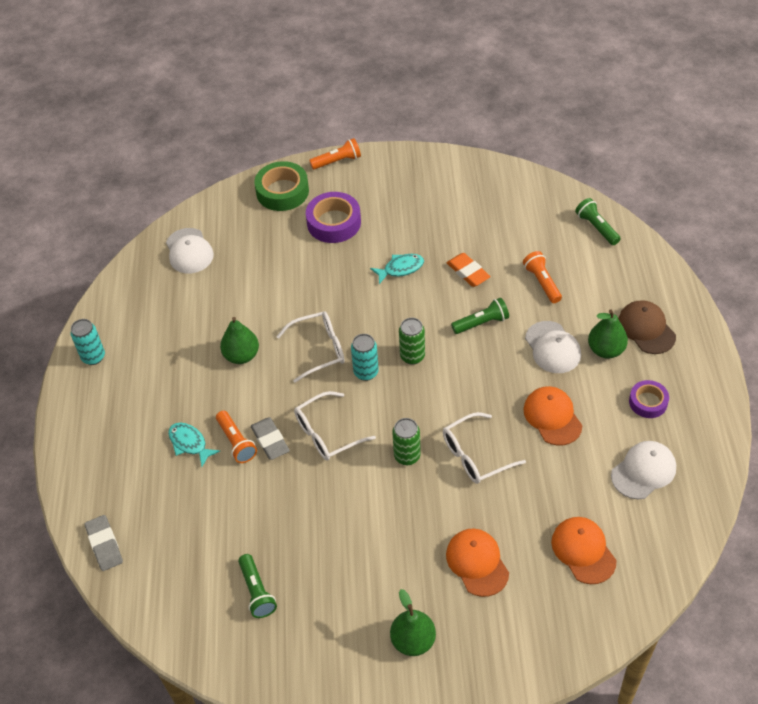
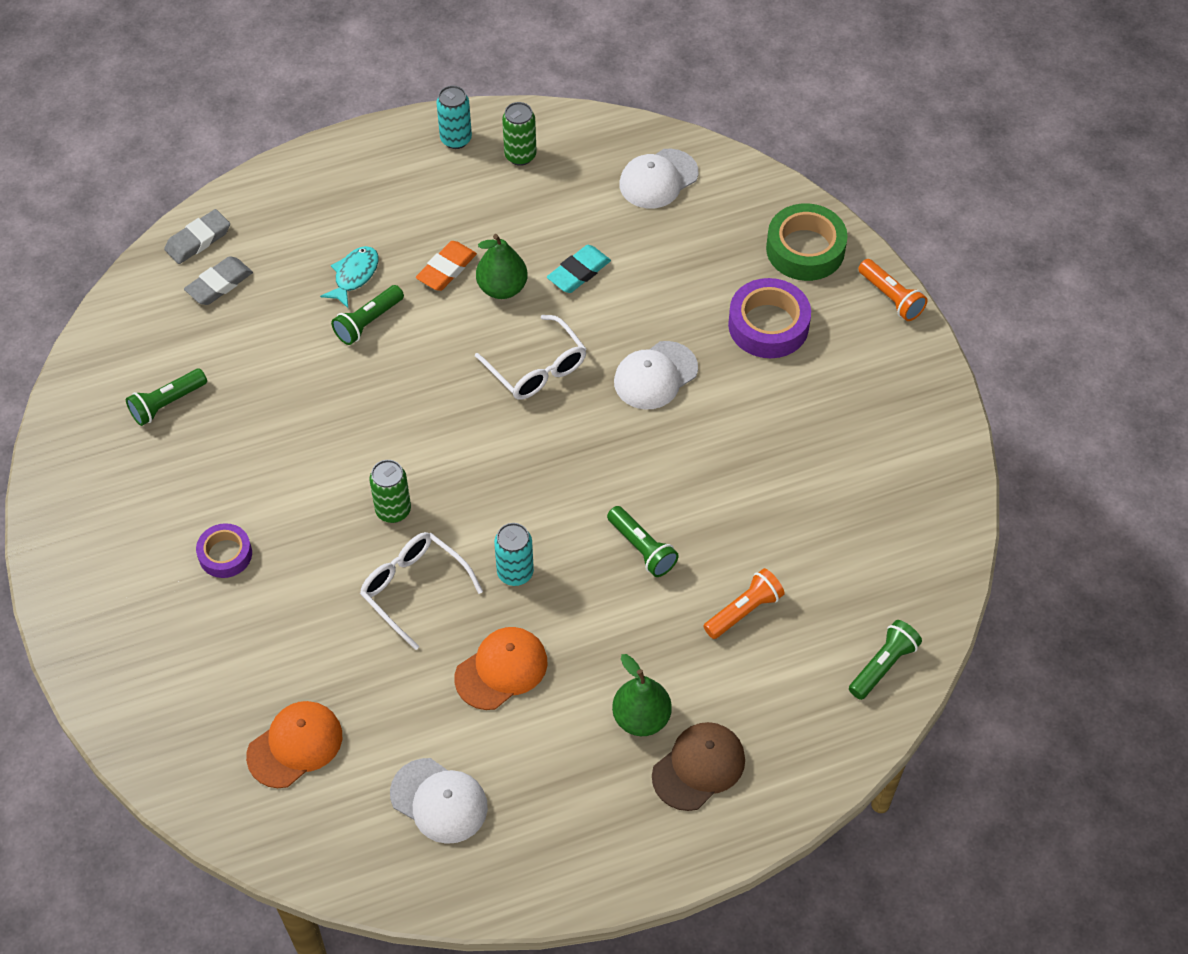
camera: 70 degrees right, 5 degrees up
orange flashlight [216,411,257,463] -> green flashlight [331,285,404,345]
grey eraser [251,417,290,460] -> grey eraser moved to [184,256,253,305]
white glasses [294,391,376,461] -> none
turquoise can [351,334,379,381] -> turquoise can moved to [494,523,534,586]
turquoise fish [370,254,424,284] -> none
green pear [390,589,436,656] -> none
green can [399,318,425,365] -> green can moved to [502,102,537,166]
orange cap [446,529,509,597] -> none
orange eraser [447,253,491,287] -> orange eraser moved to [416,241,477,291]
white cap [525,321,581,373] -> white cap moved to [614,341,698,409]
purple tape [629,380,669,418] -> purple tape moved to [196,523,252,578]
none -> turquoise eraser [547,245,611,293]

